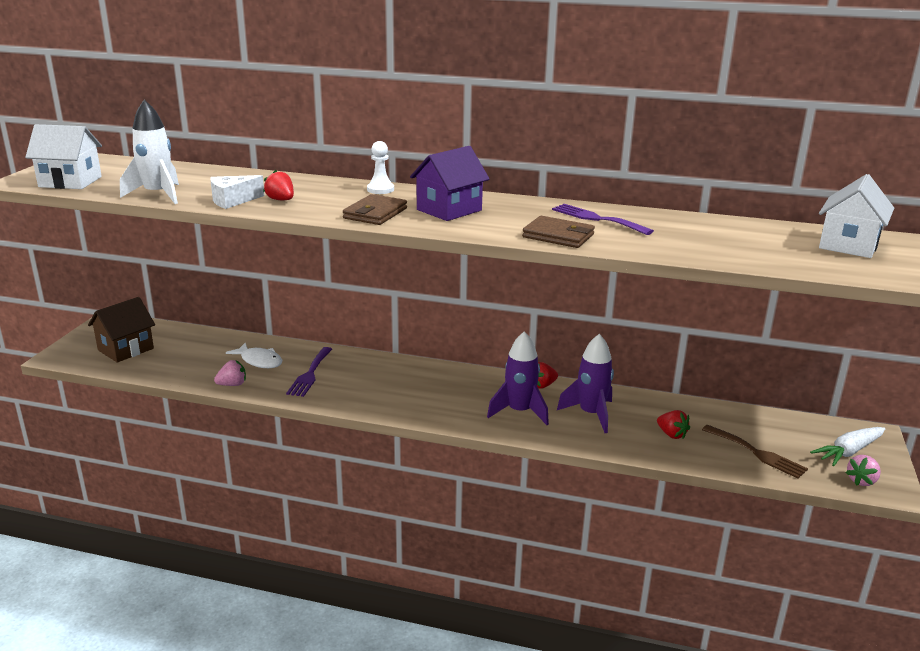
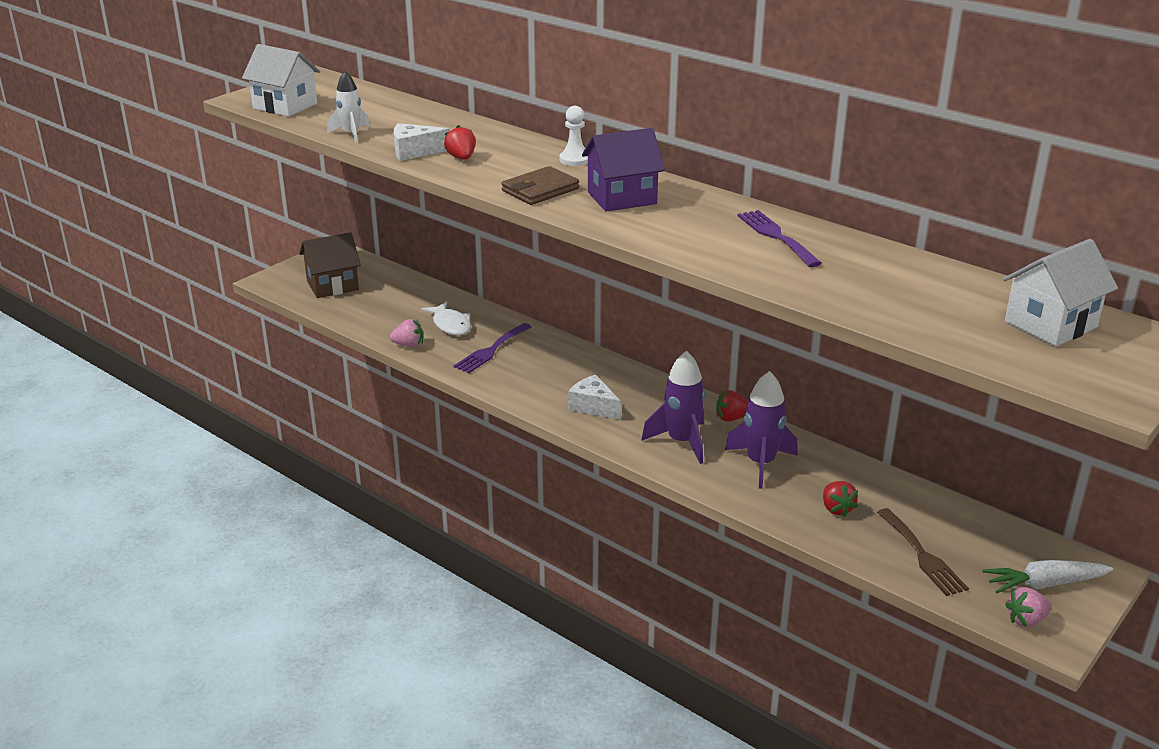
camera: 25 degrees right, 5 degrees up
white rocket [120,100,179,204] -> white rocket [327,71,370,143], size x0.65
brown wallet [522,216,595,248] -> none
none -> white cheese [568,375,621,420]

